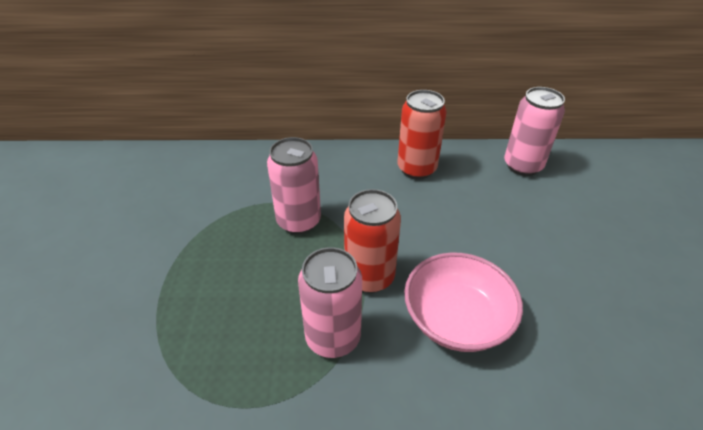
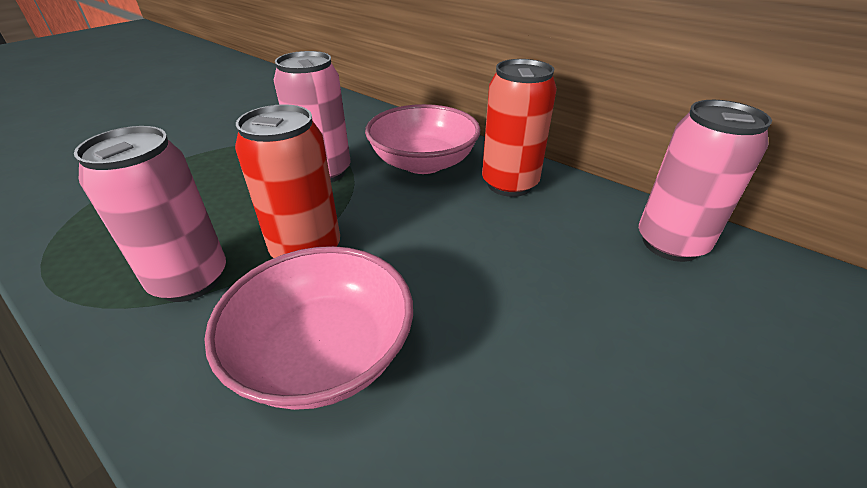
camera: 40 degrees right, 5 degrees down
none -> pink bowl [365,104,480,174]

